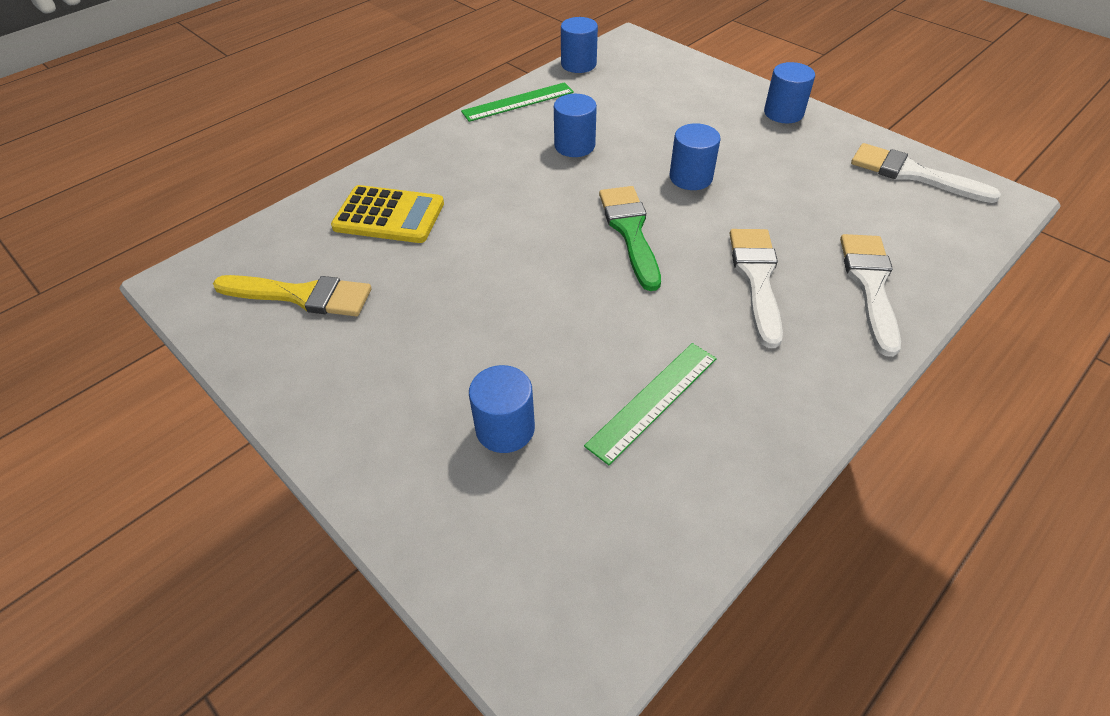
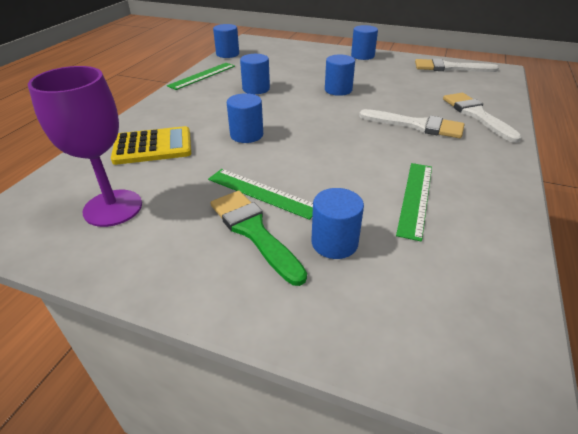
camera: 25 degrees left, 10 degrees down
yellow brush [213,275,371,316] -> purple goblet [28,66,142,227]
green brush [599,186,661,291] -> green brush moved to [211,191,307,286]
white brush [729,229,783,348] -> white brush turned 135 degrees clockwise [359,109,464,138]
none -> green ruler [208,169,313,220]
none -> blue cylinder [227,93,263,143]

